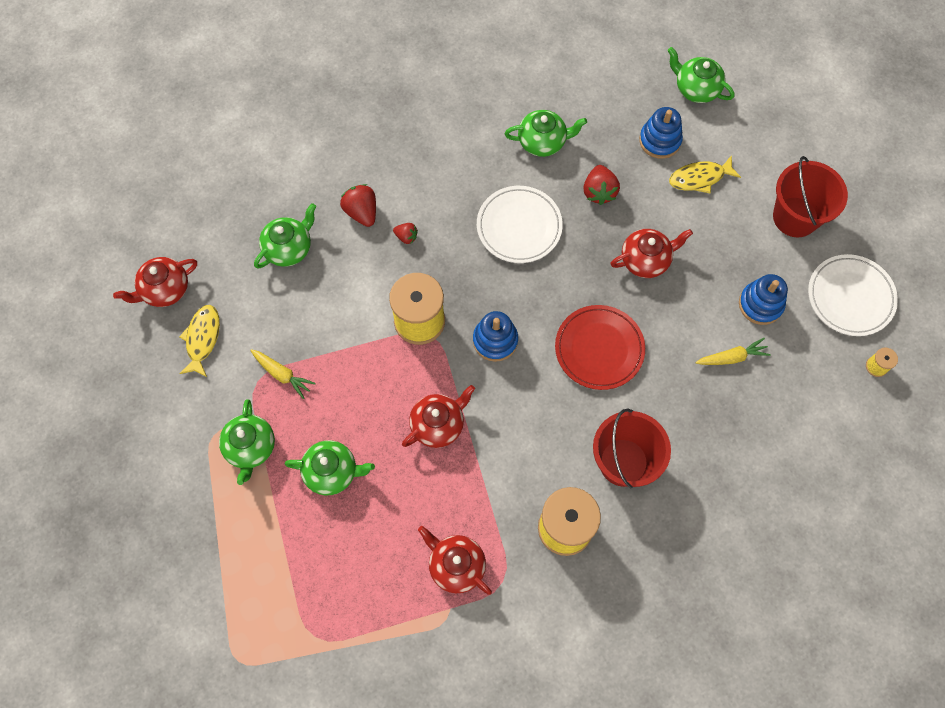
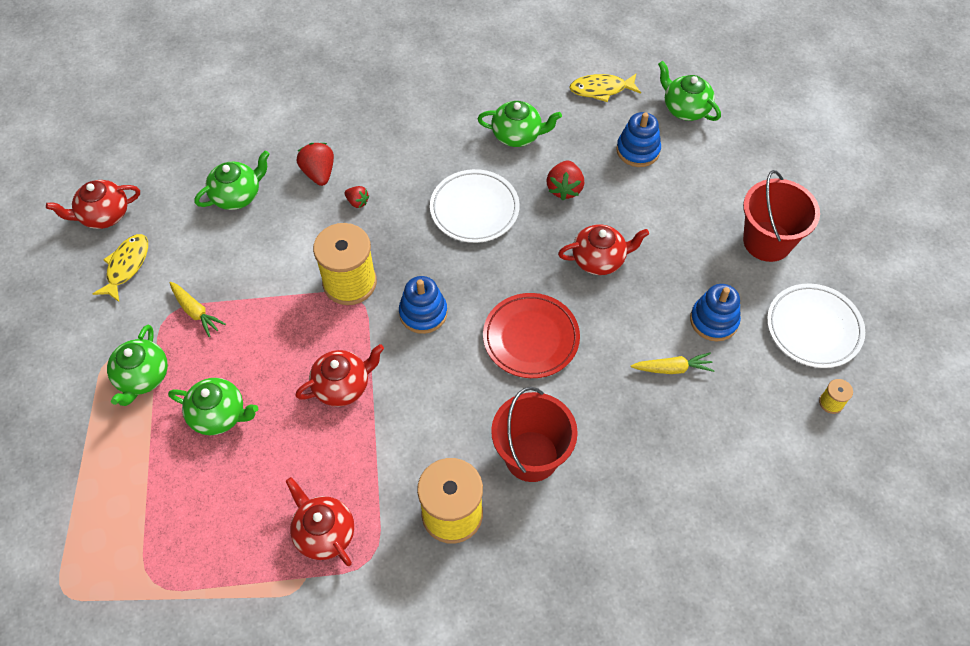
camera: 10 degrees right, 10 degrees down
yellow fish [669,155,741,193] -> yellow fish moved to [569,74,641,102]

